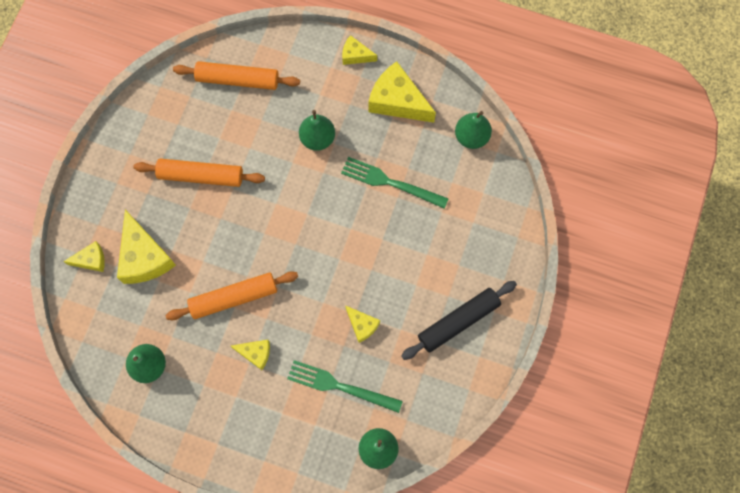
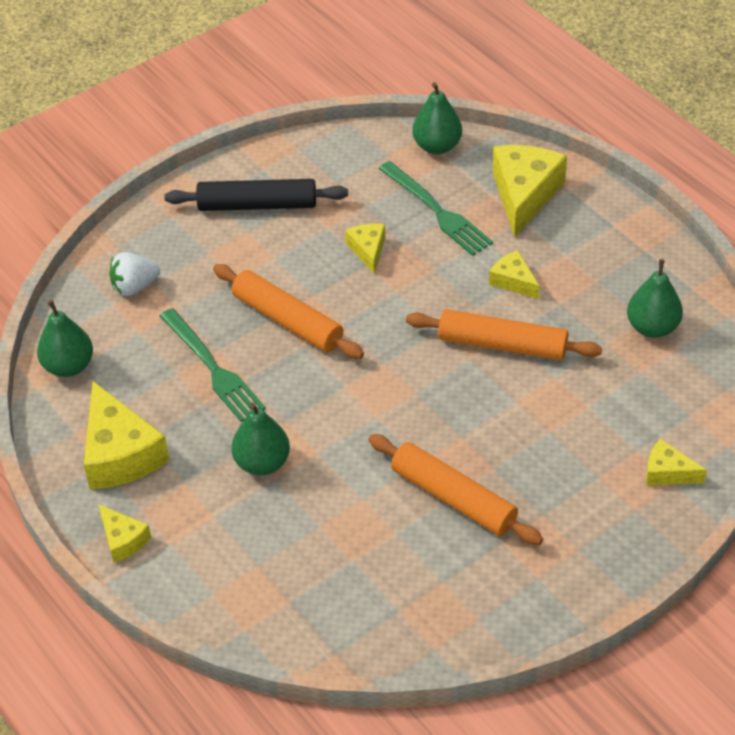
camera: 145 degrees left, 25 degrees down
yellow cheese [117,210,176,284] -> yellow cheese moved to [493,145,567,238]
orange rolling pin [173,61,300,90] -> orange rolling pin moved to [213,264,364,359]
none -> white strawberry [109,252,160,296]

